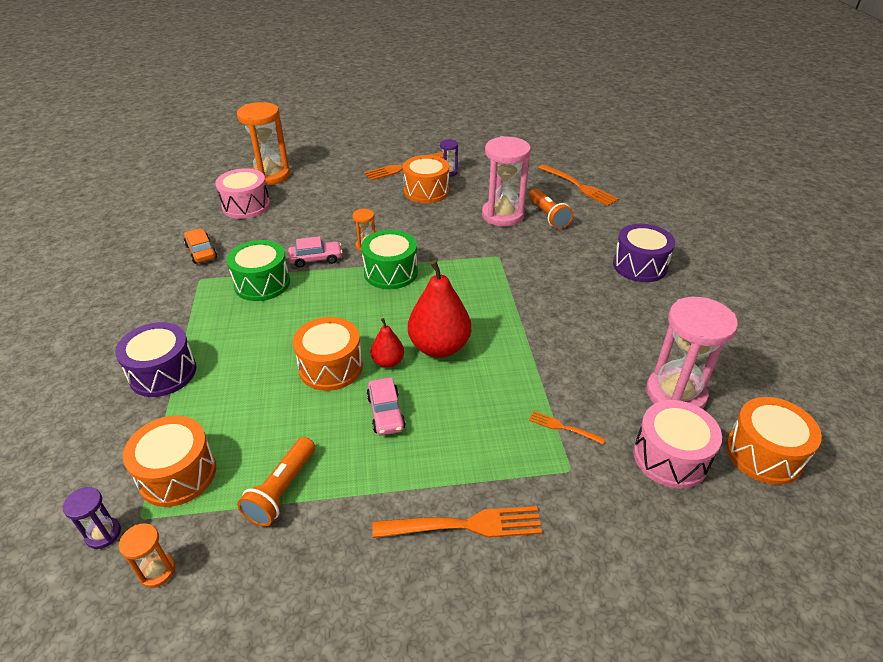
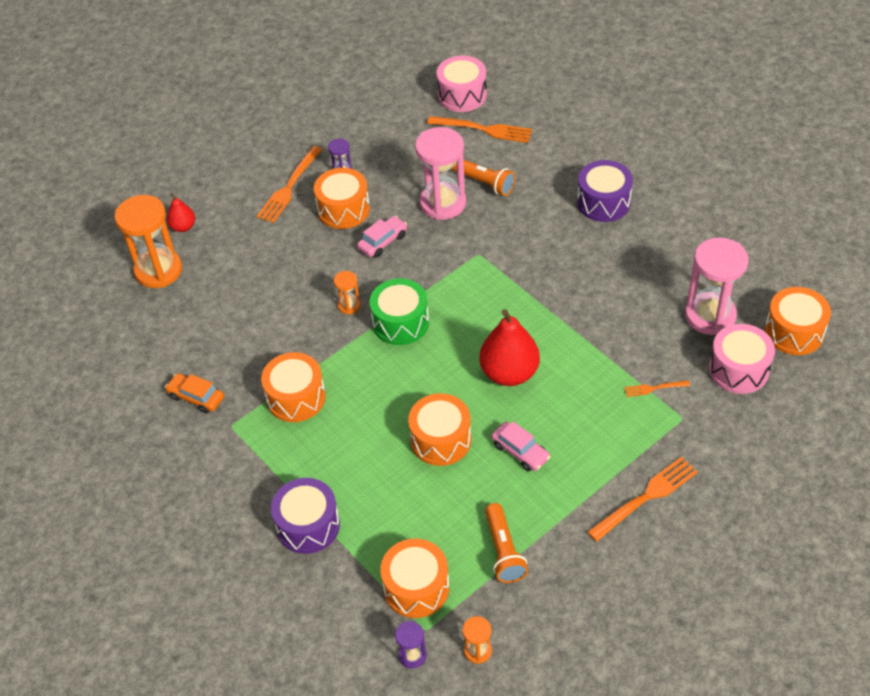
camera: 30 degrees left, 10 degrees up
pink drum [215,168,270,219] -> pink drum moved to [436,56,487,112]
green drum [227,240,290,301] -> orange drum [261,352,326,422]
pink car [288,236,343,268] -> pink car moved to [357,216,407,257]
red pear [371,318,404,368] -> red pear moved to [167,193,195,232]

